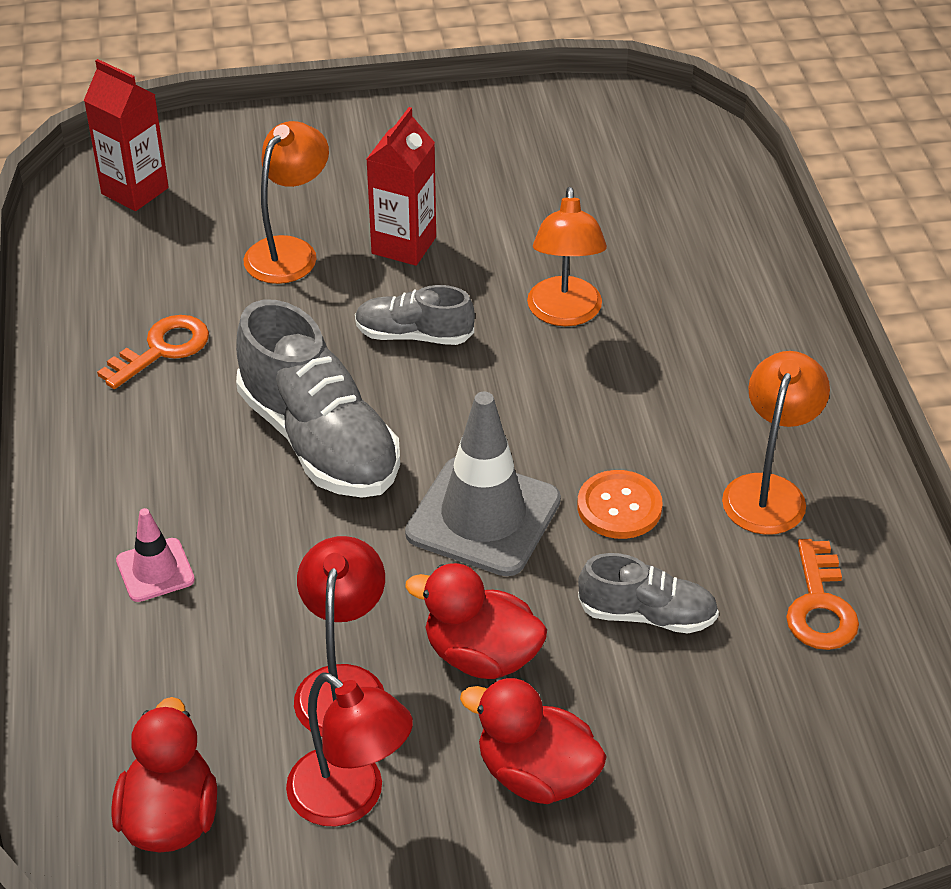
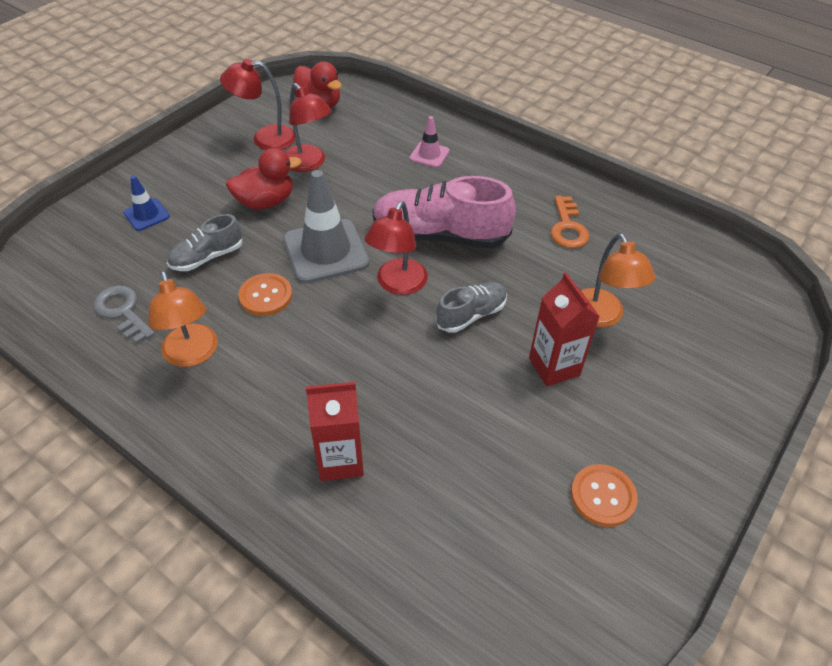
camera: 135 degrees right, 5 degrees up
red carton [84,59,169,211] -> red carton moved to [306,382,364,481]
grey shoe [236,300,400,498] -> pink shoe [372,176,516,248]
red duck [460,678,607,804] -> none
orange lamp [527,187,607,326] -> none
orange key [786,539,859,650] -> grey key [93,285,155,344]
none -> blue traffic cone [123,175,170,231]
none -> red lamp [364,201,428,295]
none -> orange button [571,464,638,527]

